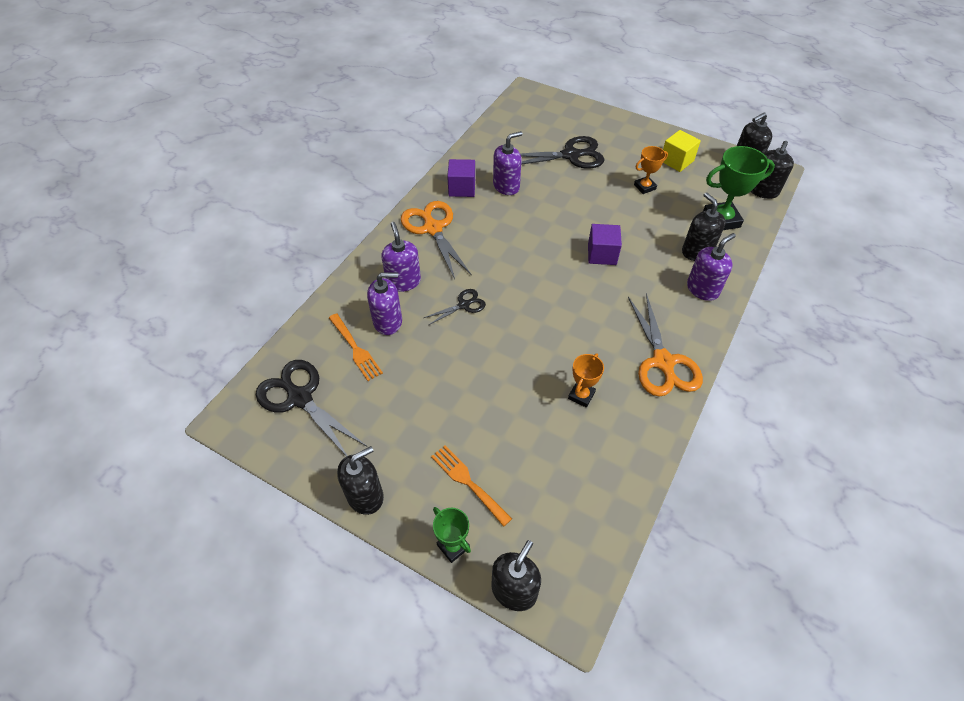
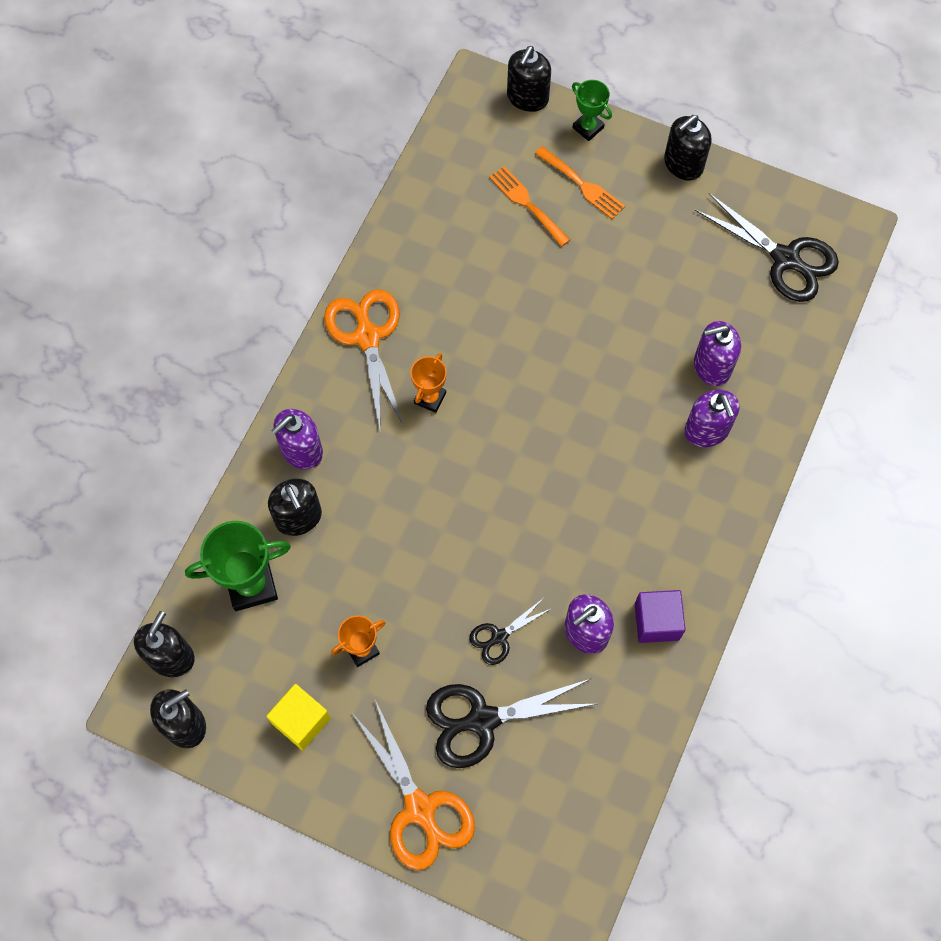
camera: 175 degrees right, 15 degrees up
orange fork [329,313,383,381] -> orange fork moved to [489,166,570,247]
orange scissors [401,201,472,279] -> orange scissors moved to [352,700,475,870]
black scissors [424,289,486,325] -> black scissors moved to [469,599,552,665]
orange trophy [568,354,604,407] -> orange trophy moved to [411,353,447,413]
purple cube [588,224,622,265] -> none

